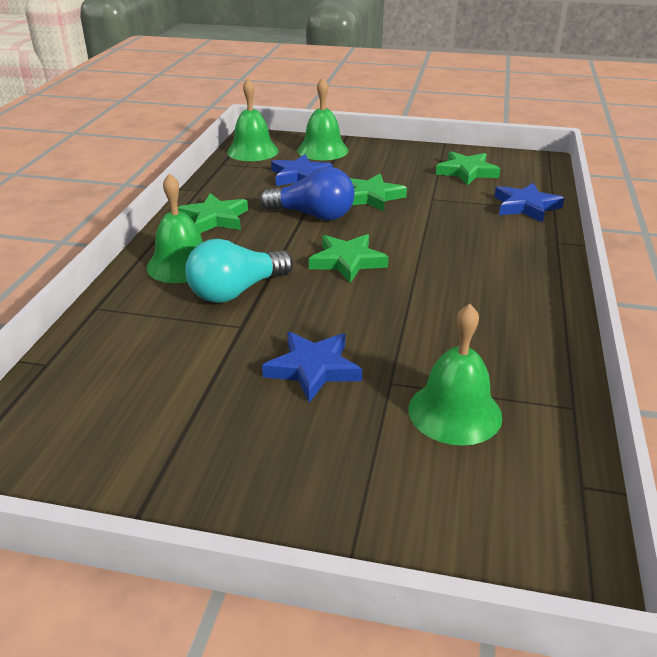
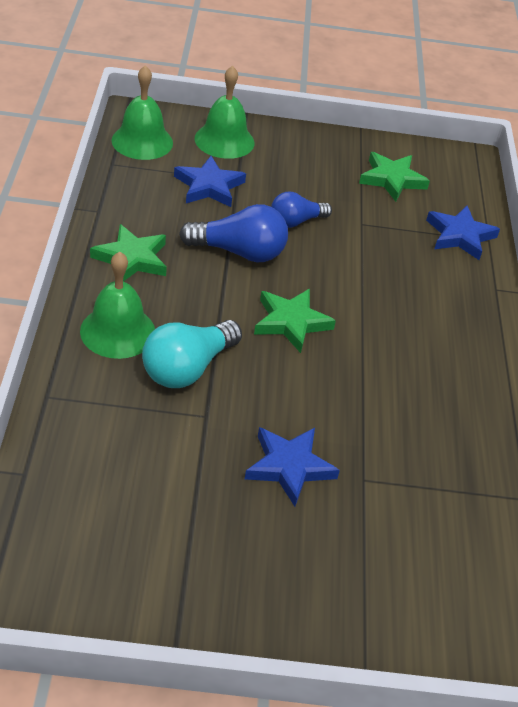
camera: 15 degrees left, 10 degrees up
green star [350,174,407,212] -> blue light bulb [271,192,332,228]
green bell [408,304,502,446] -> none

